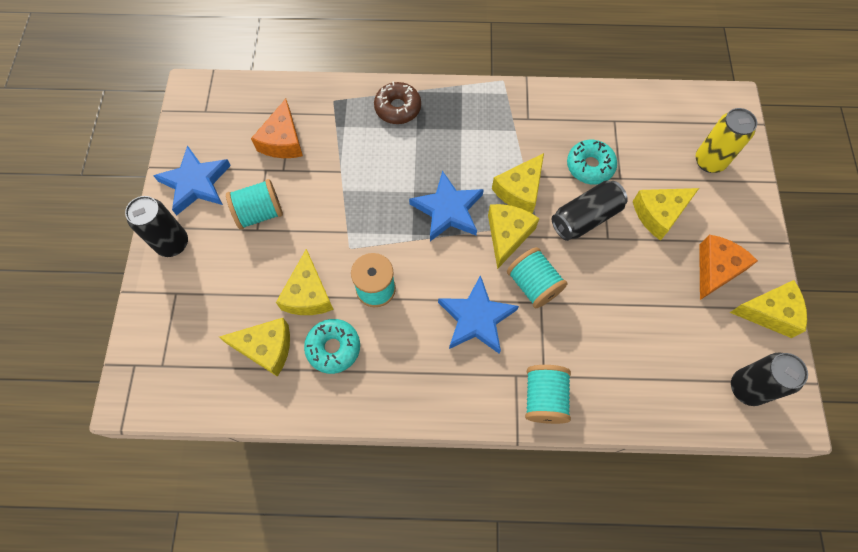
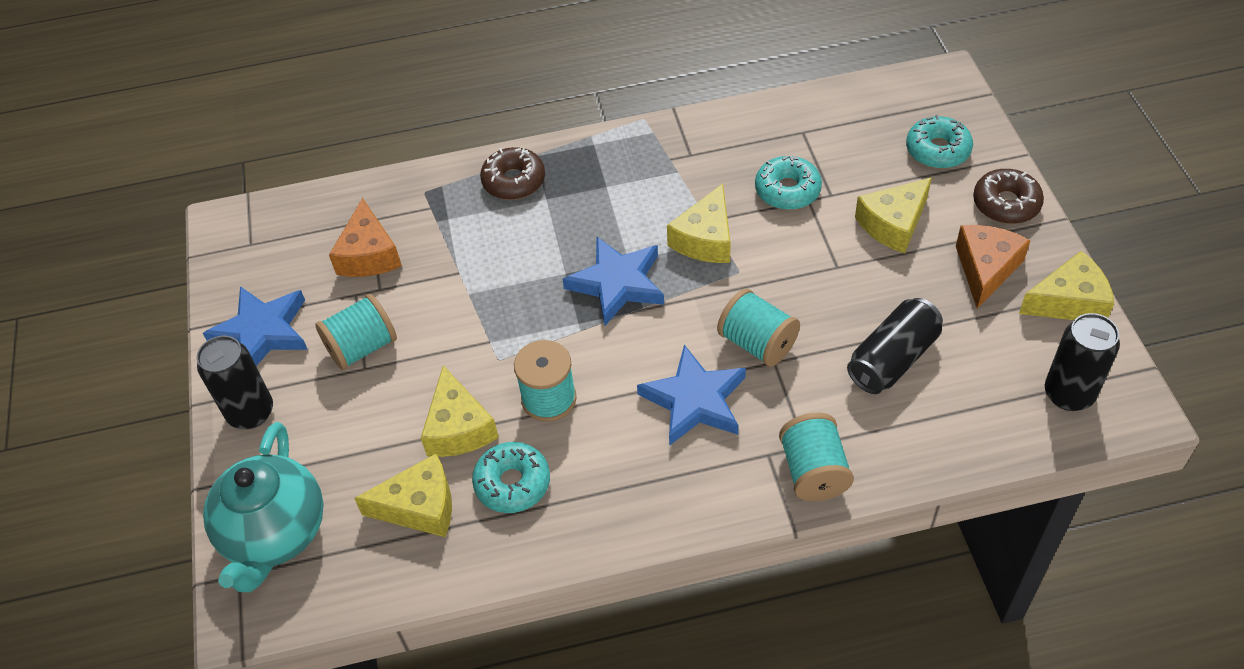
camera: 10 degrees left, 15 degrees down
yellow cheese [488,204,540,269] -> none
black can [552,180,628,241] -> black can moved to [847,298,943,394]
yellow can [695,108,757,173] -> turquoise donut [906,114,973,169]
none -> turquoise teapot [203,422,324,592]
none -> brown donut [973,169,1044,224]

